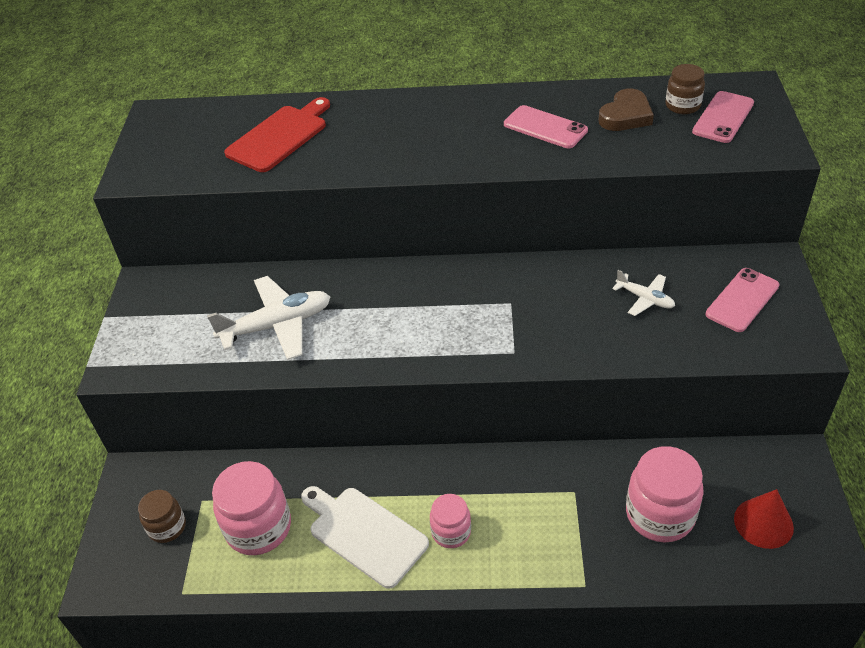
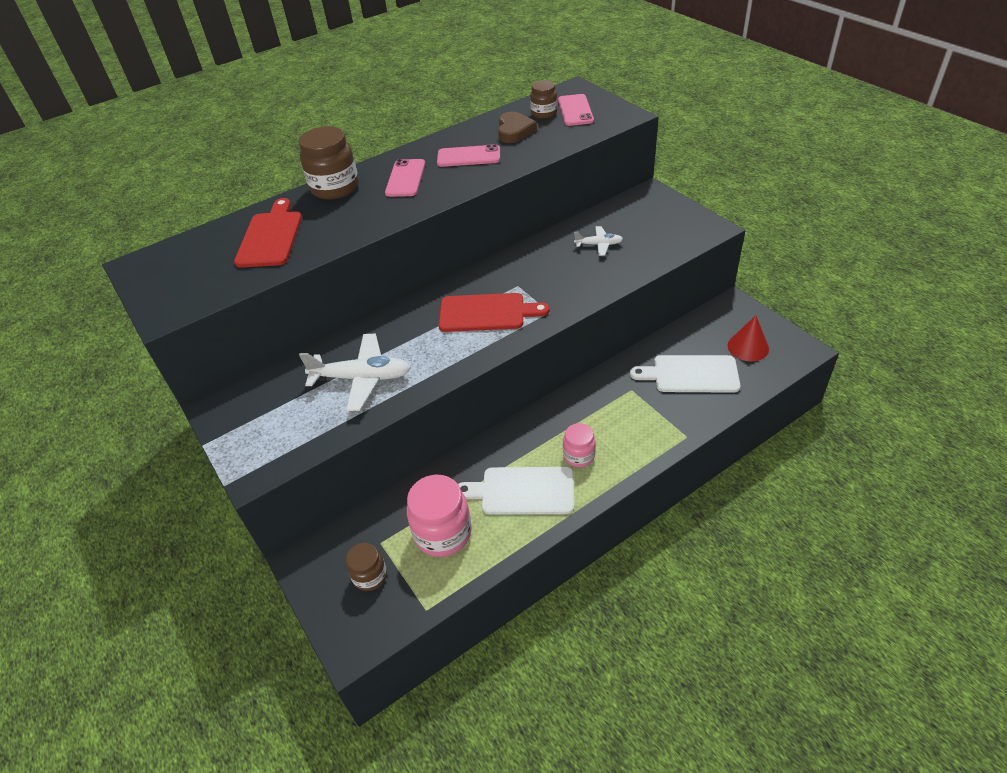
camera: 35 degrees left, 0 degrees up
white plane [207,276,330,360] -> white plane turned 60 degrees clockwise [299,334,411,411]
pink jar [626,446,704,542] -> white cutting board [630,355,741,393]
pink phone [706,268,779,332] -> pink phone moved to [385,159,425,197]
none -> brown jar [299,126,359,200]
none -> red cutting board [438,293,550,332]

